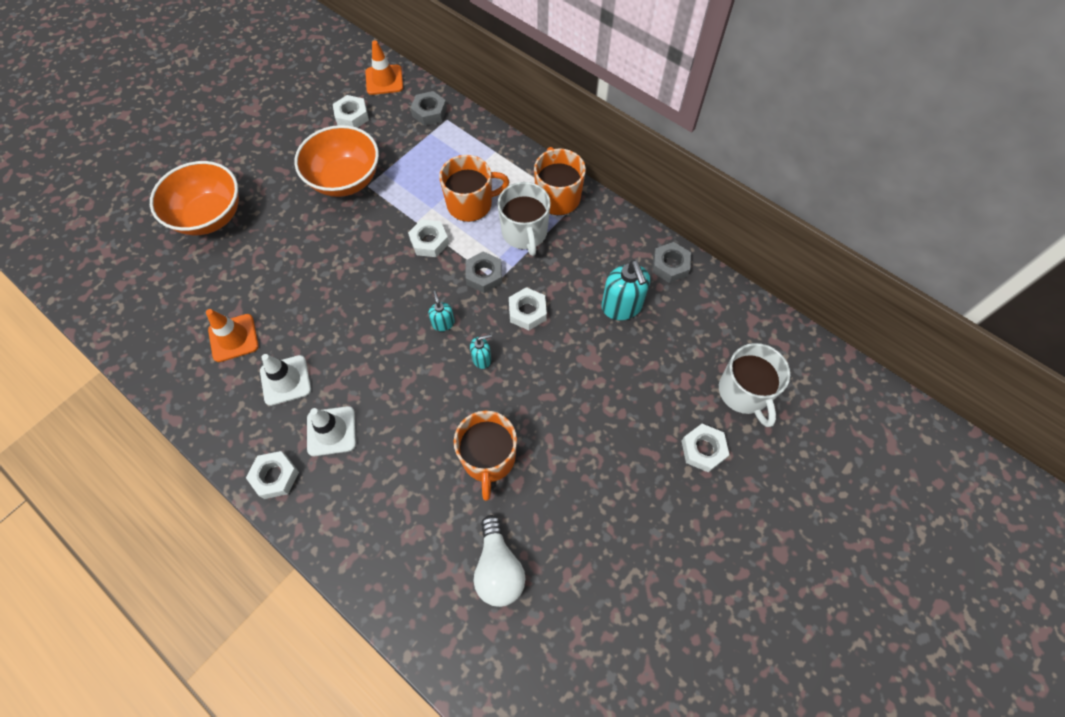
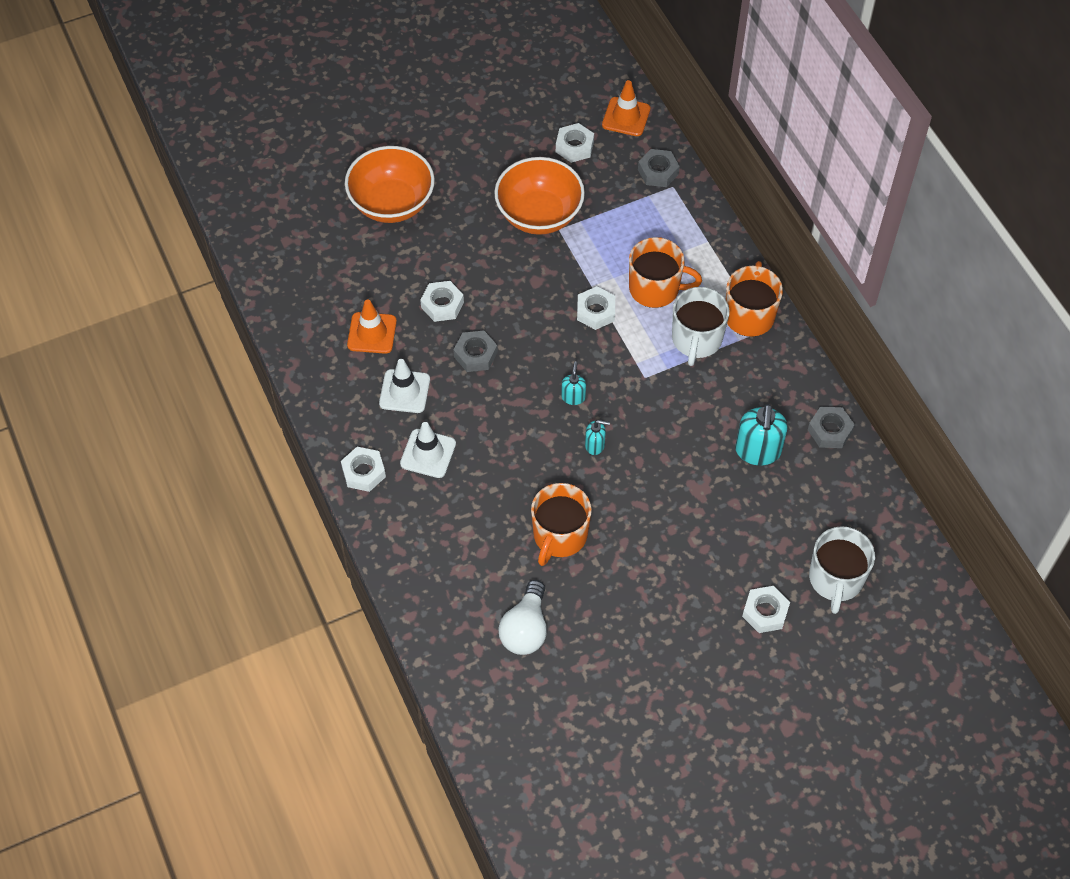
camera: 25 degrees right, 5 degrees down
grey nut [465,251,502,293] -> grey nut moved to [453,331,498,372]
white nut [509,287,547,330] -> white nut moved to [420,281,464,322]

